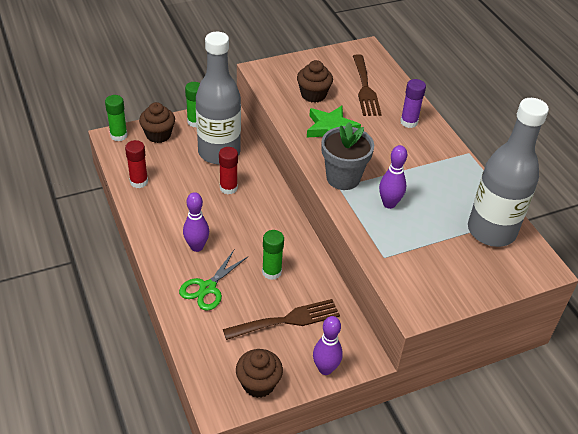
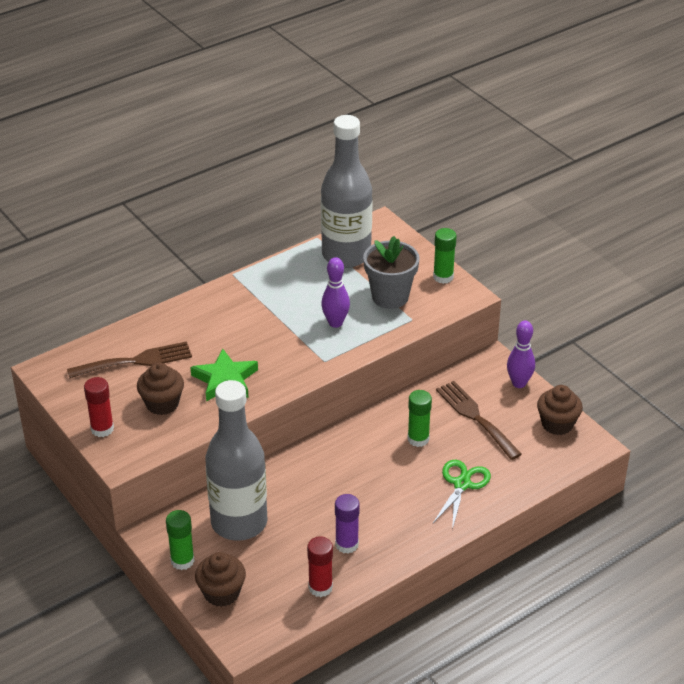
camera: 100 degrees left, 5 degrees down
green glue stick [105,95,128,141] -> green glue stick moved to [433,228,457,284]
green scissors [179,250,248,311] -> green scissors turned 90 degrees counterclockwise [433,460,491,530]
purple bowling pin [183,192,209,252] -> none
red glue stick [219,147,238,194] -> red glue stick moved to [84,377,114,437]
grey flower pot [321,122,374,190] -> grey flower pot moved to [363,236,420,309]
purple glue stick [400,79,426,128] -> purple glue stick moved to [335,494,360,554]

